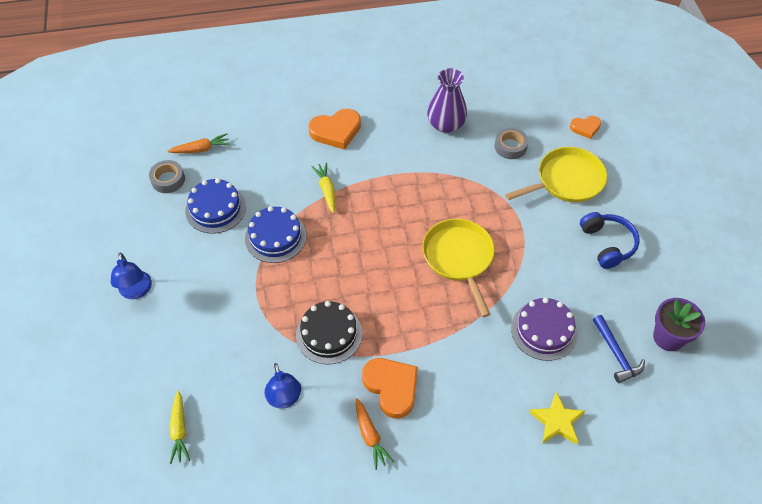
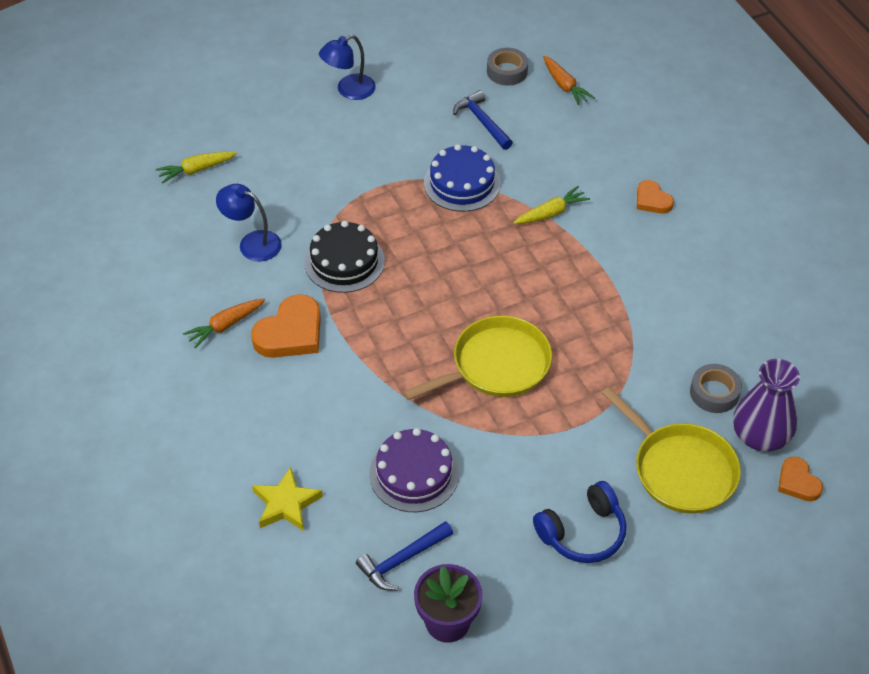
camera: 75 degrees right, 5 degrees down
blue cake [185,178,246,234] -> blue hammer [453,90,513,150]
blue lamp [264,363,301,408] -> blue lamp turned 60 degrees clockwise [216,184,282,261]
orange heart [308,109,361,150] -> orange heart [637,180,674,214], size x0.58
purple vase [427,68,467,133] -> purple vase moved to [733,359,800,452]

